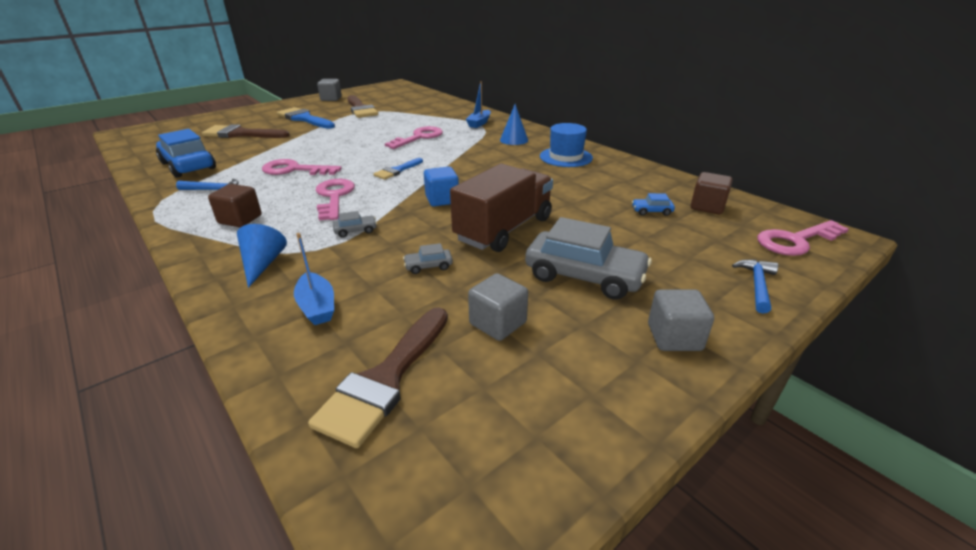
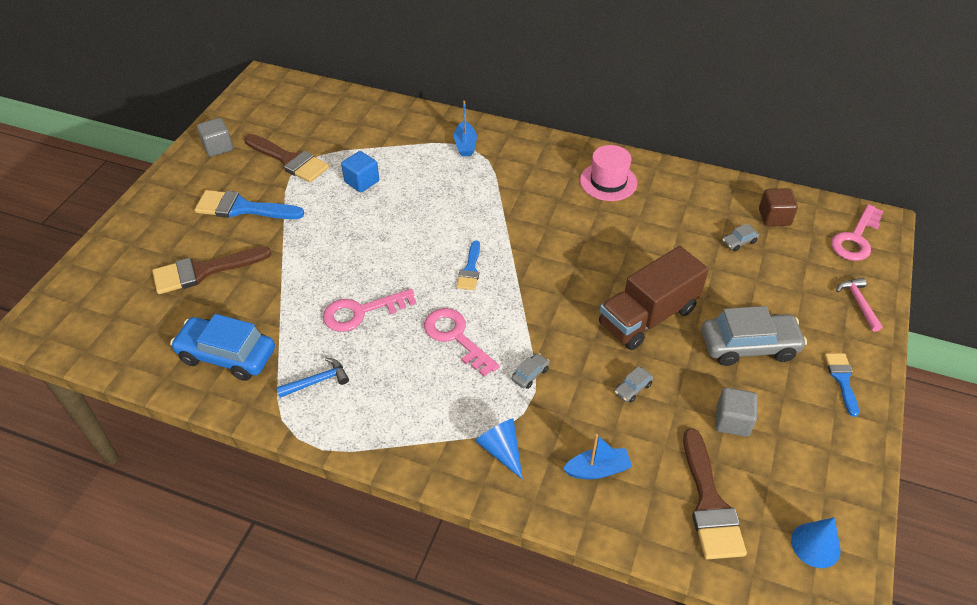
camera: 30 degrees left, 15 degrees up
brown cube [208,184,262,227] -> none
blue boat [294,233,334,325] -> blue boat turned 45 degrees counterclockwise [563,434,632,479]
pink key [385,126,443,149] -> none
blue cube [424,166,459,207] -> blue cube moved to [341,151,379,192]
brown truck [450,164,553,252] -> brown truck turned 135 degrees counterclockwise [599,246,709,350]
blue cone [500,104,528,145] -> blue cone moved to [791,517,841,568]
blue hat [540,123,593,167] -> pink hat [580,145,637,201]
blue car [632,193,675,216] -> grey car [722,223,759,251]
grey cube [648,289,714,351] -> blue brush [825,353,859,417]
blue hammer [732,259,778,314] -> pink hammer [836,278,882,332]

